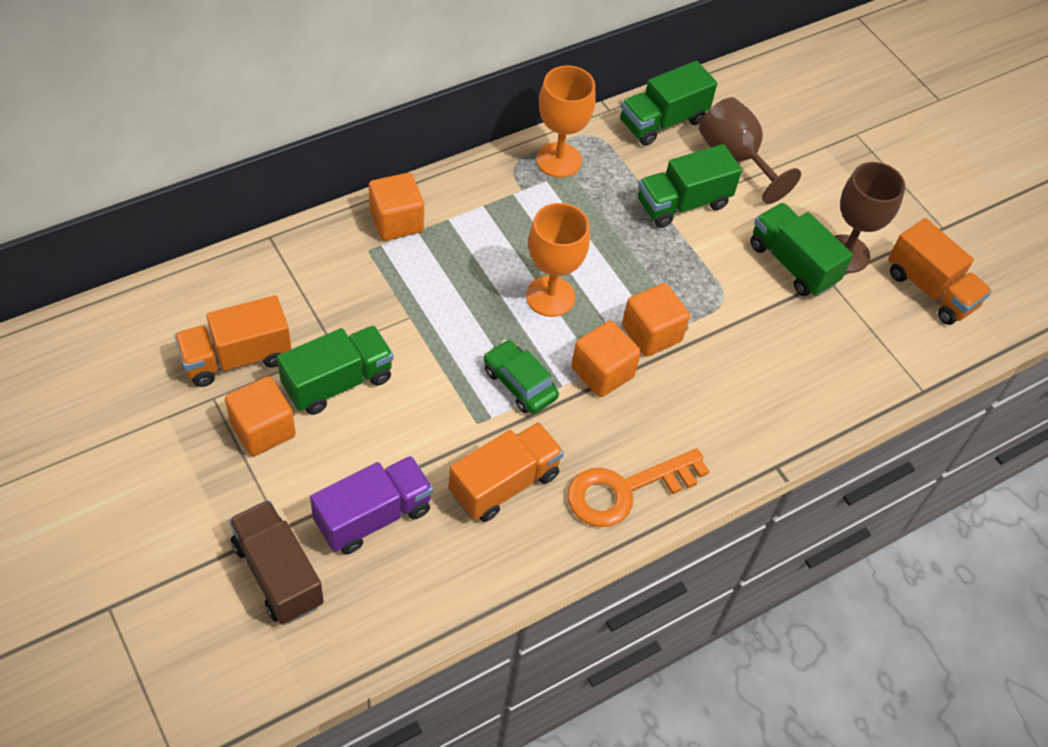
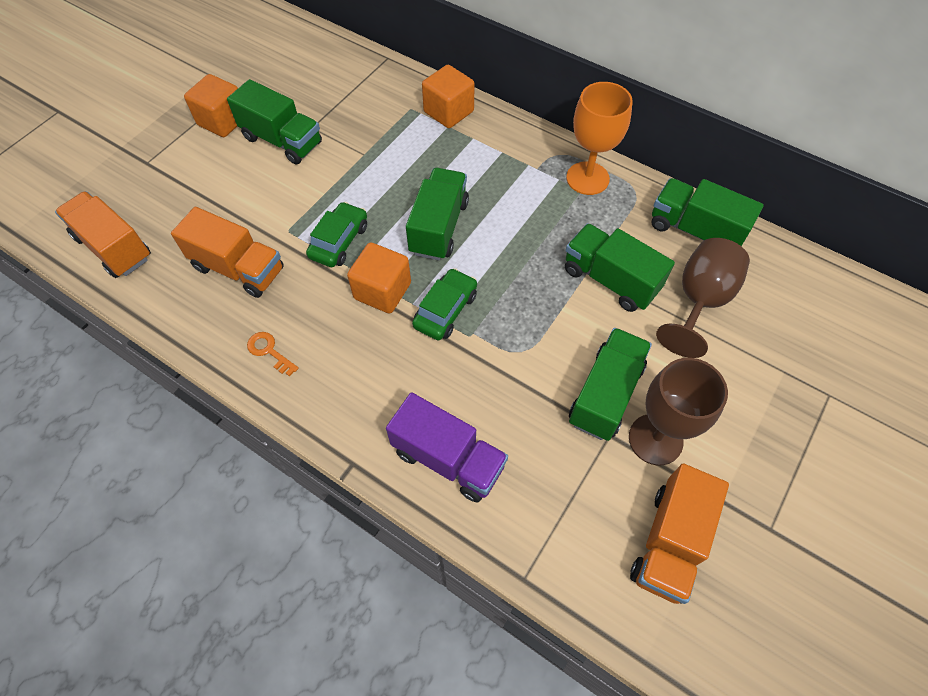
camera: 70 degrees right, 5 degrees up
orange truck [174,295,292,387] -> orange truck moved to [55,191,151,278]
brown truck [229,500,324,624] -> none
purple truck [310,456,433,555] -> purple truck moved to [386,392,508,503]
orange goblet [526,203,590,317] -> green truck [406,168,469,261]
orange key [567,448,709,527] -> orange key [247,332,299,376], size x0.45
orange cube [622,283,690,357] -> green car [412,268,477,340]

